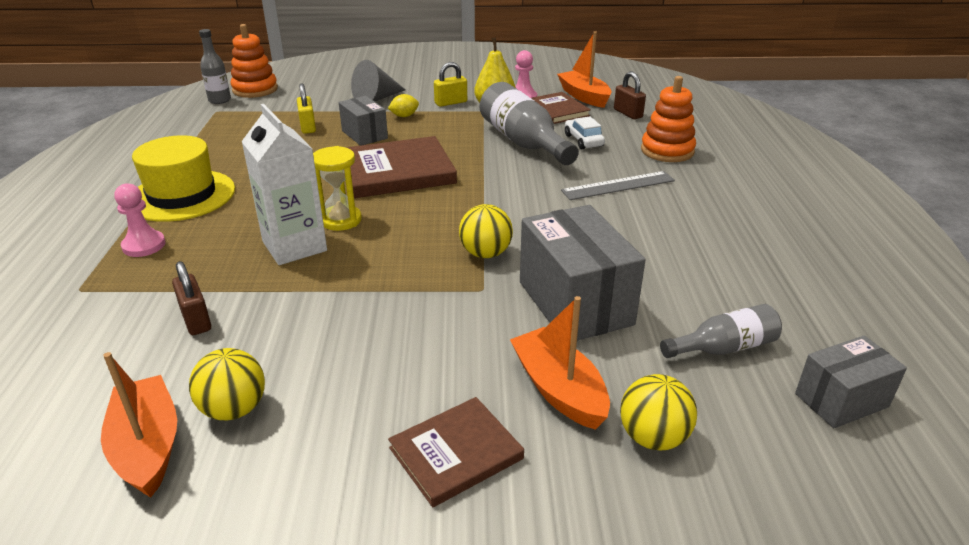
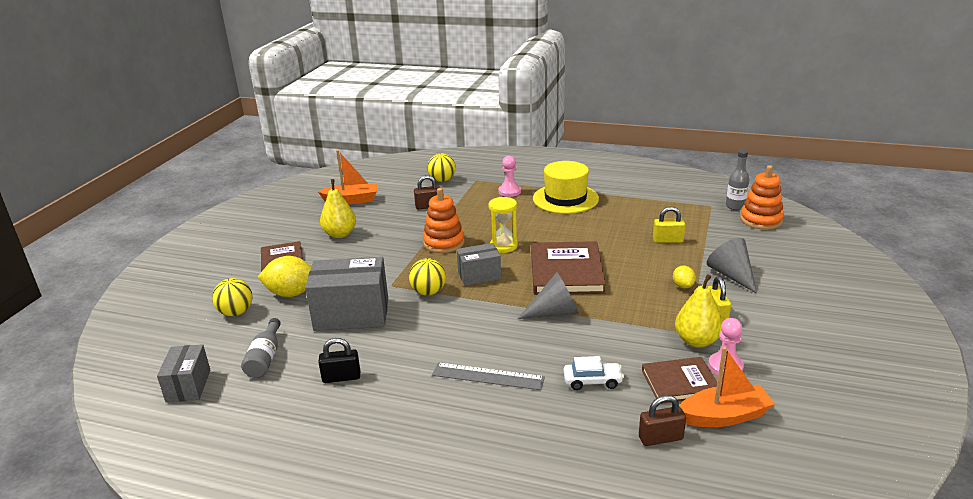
camera: 110 degrees right, 5 degrees down
yellow ball [189,348,265,420] -> yellow ball moved to [427,153,456,182]
white carton [241,104,327,265] -> none
grey box [339,96,388,146] -> grey box moved to [457,243,501,286]
grey bottle [480,82,579,165] -> none
orange boat [510,296,610,430] -> yellow lemon [258,256,311,297]
grey ruler [561,171,675,200] -> grey ruler turned 75 degrees counterclockwise [432,363,545,390]
orange stacking toy [641,76,696,162] -> orange stacking toy moved to [423,188,465,253]
none -> black padlock [318,338,360,383]
none -> yellow pear [320,179,356,238]
none -> grey cone [518,272,579,319]

